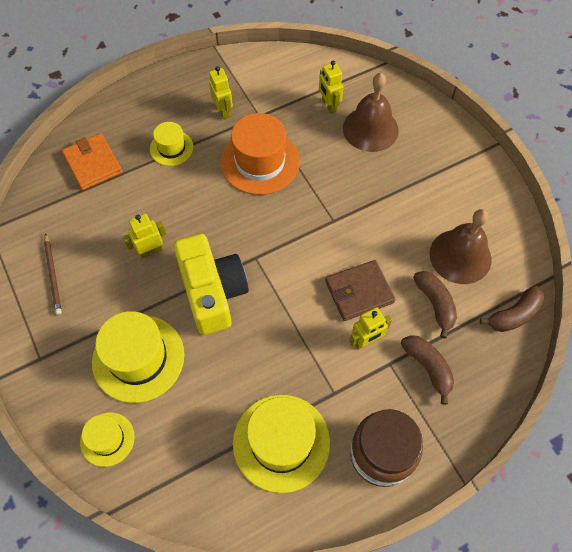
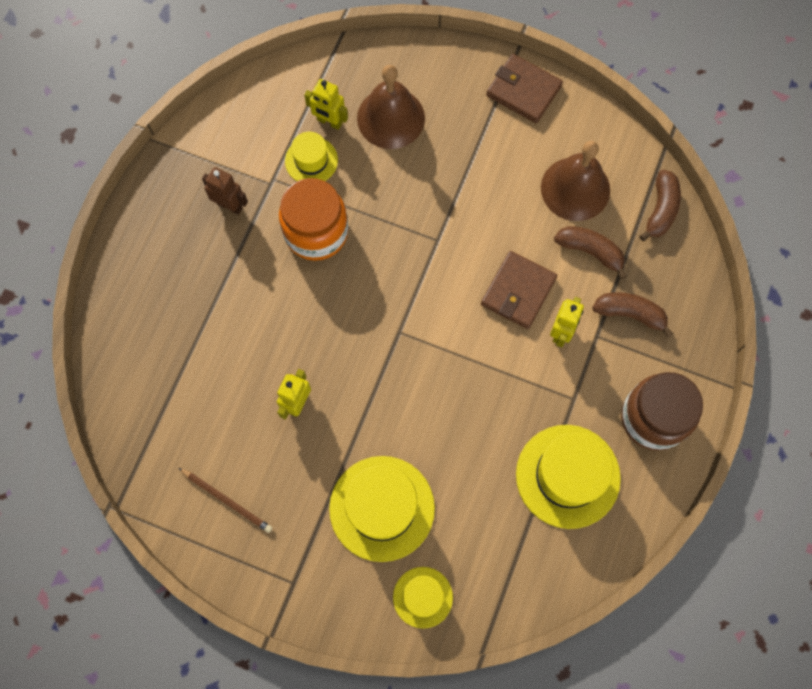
camera: 40 degrees left, 10 degrees up
orange wallet [62,133,122,190] -> none
yellow hat [150,122,194,166] -> yellow hat moved to [285,132,338,181]
yellow camera [173,234,249,335] -> none
yellow robot [209,66,233,119] -> brown robot [202,167,248,215]
orange hat [220,113,300,195] -> orange jar [279,178,348,261]
none -> brown wallet [486,54,563,123]

